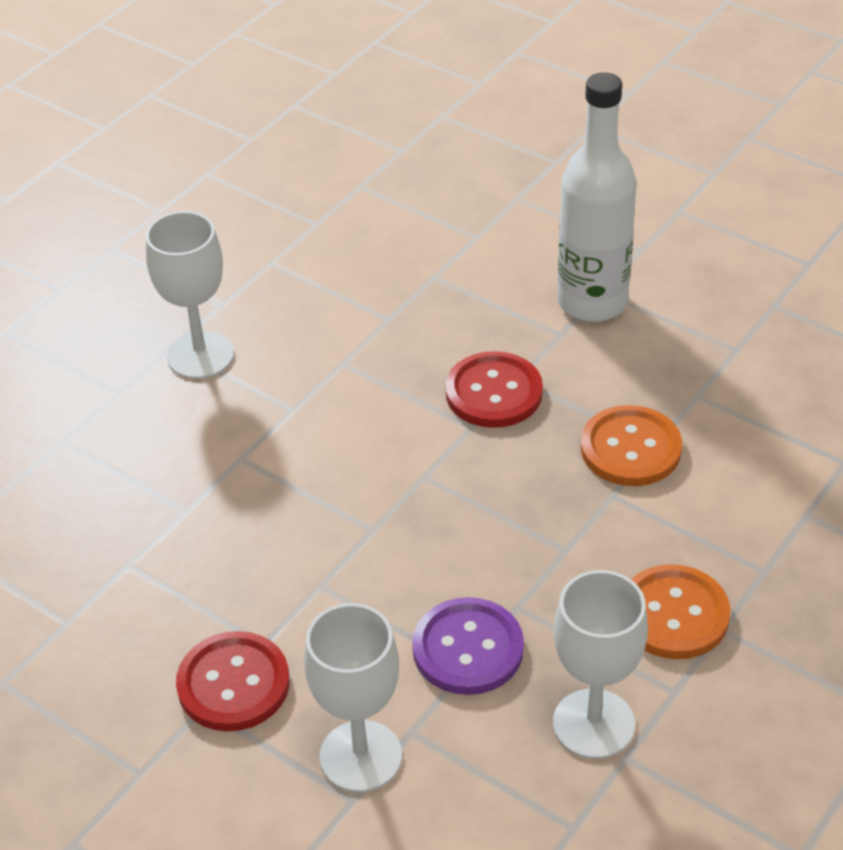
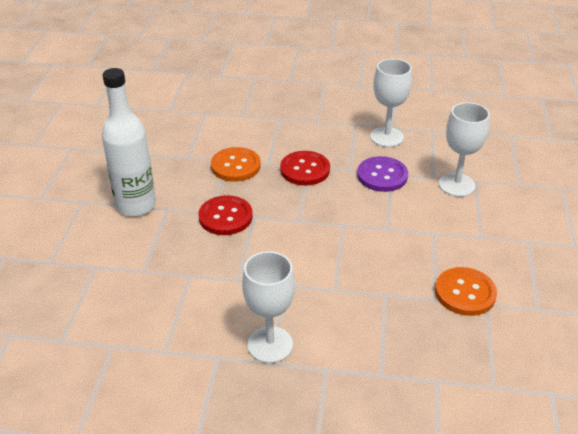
camera: 120 degrees left, 5 degrees down
red button [176,631,290,731] -> red button moved to [280,151,330,186]
orange button [631,564,730,659] -> orange button moved to [435,267,497,316]

